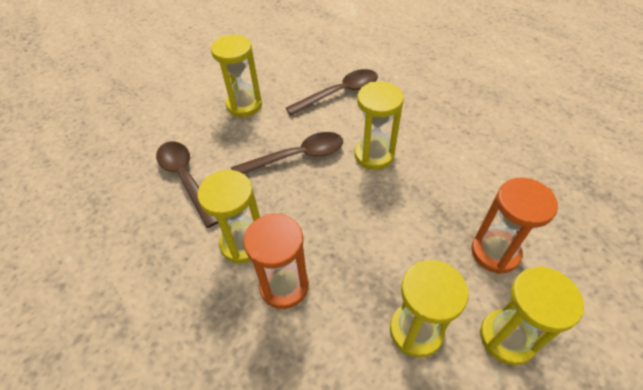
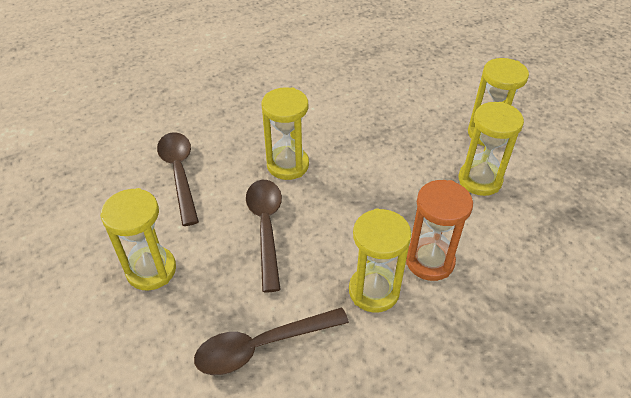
camera: 80 degrees left, 5 degrees down
orange hourglass [471,178,558,274] -> none

